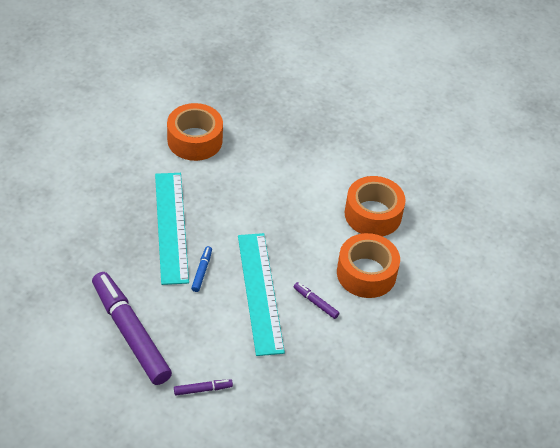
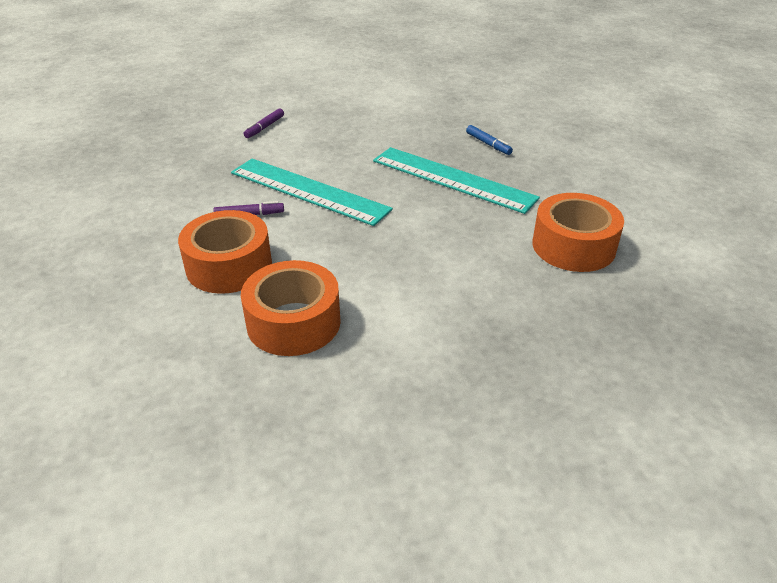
camera: 135 degrees right, 10 degrees down
purple marker [92,272,172,385] -> none
blue marker [191,246,212,292] -> blue marker moved to [466,125,513,155]

